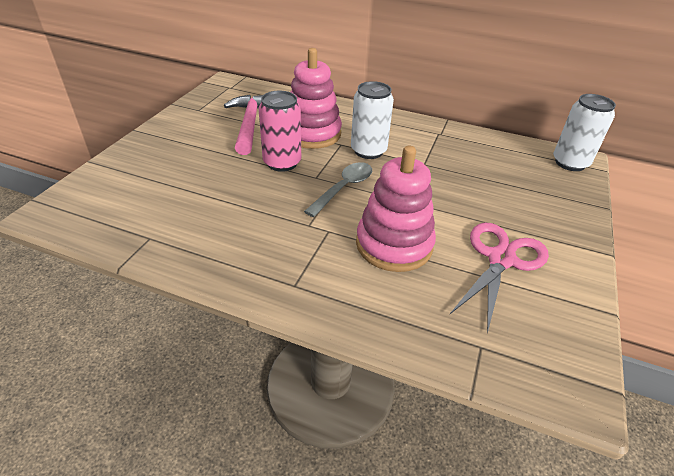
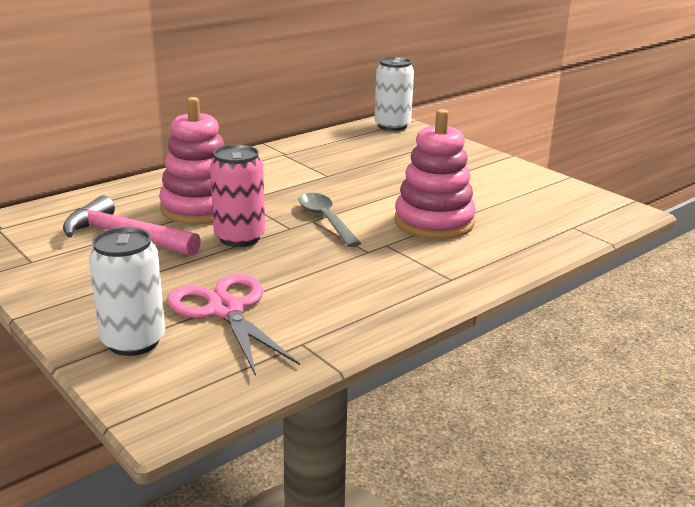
camera: 60 degrees left, 15 degrees down
white can [351,81,394,159] -> white can moved to [89,227,165,356]
pink scissors [450,223,549,333] -> pink scissors moved to [167,274,300,376]

